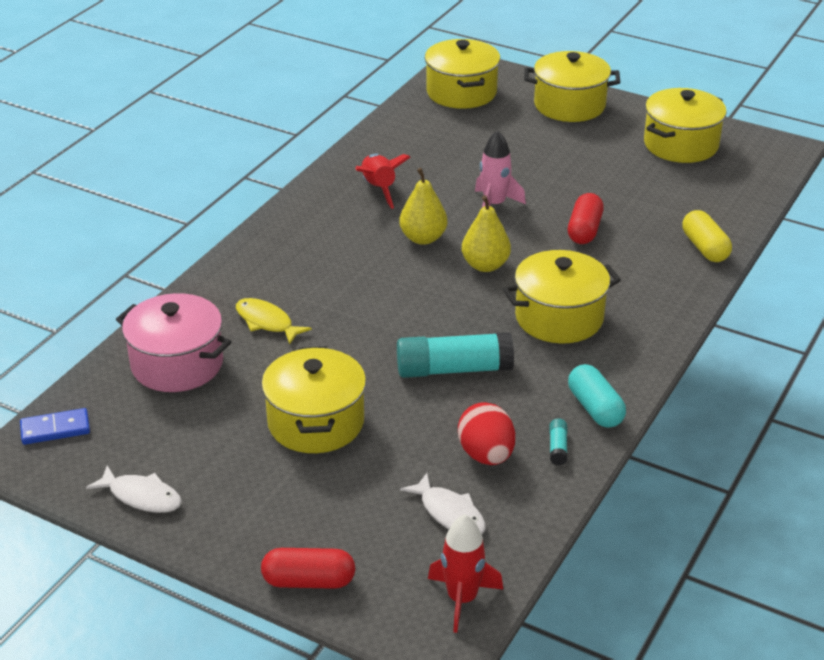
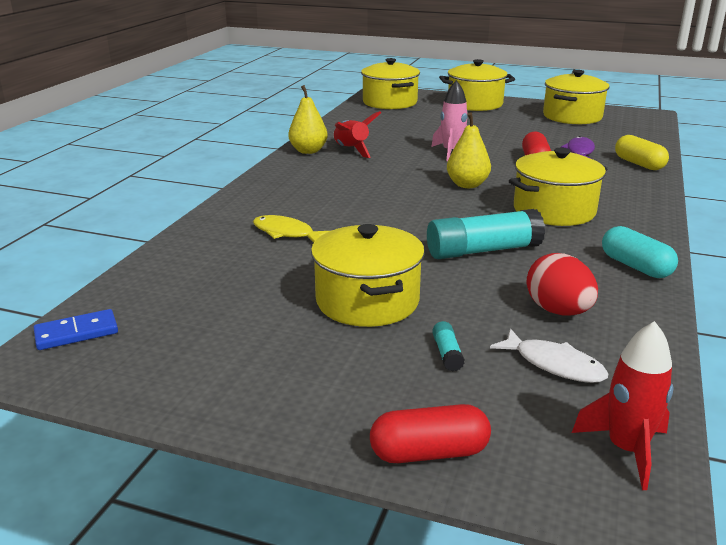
camera: 10 degrees left, 10 degrees down
white fish [86,465,182,513] -> none
pink pot [116,293,231,392] -> none
yellow pear [399,168,447,245] -> yellow pear moved to [288,85,328,154]
turquoise glue stick [550,419,568,465] -> turquoise glue stick moved to [432,321,465,372]
none -> purple fish [561,136,595,159]

